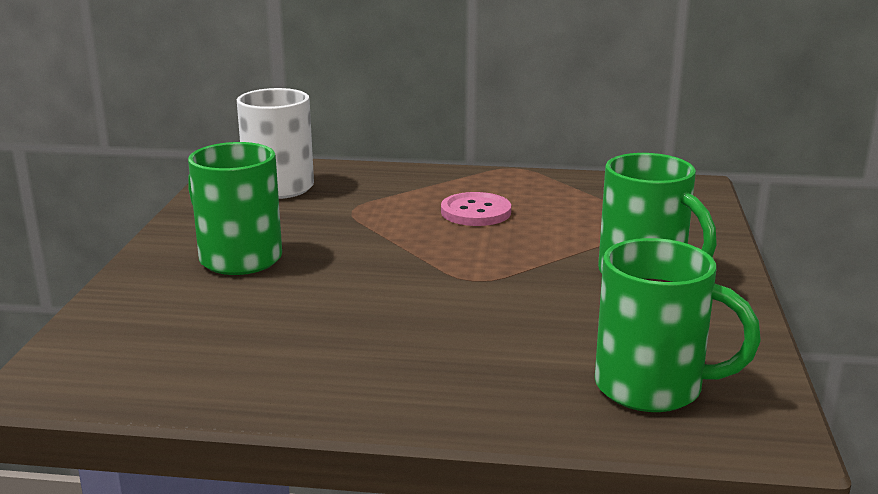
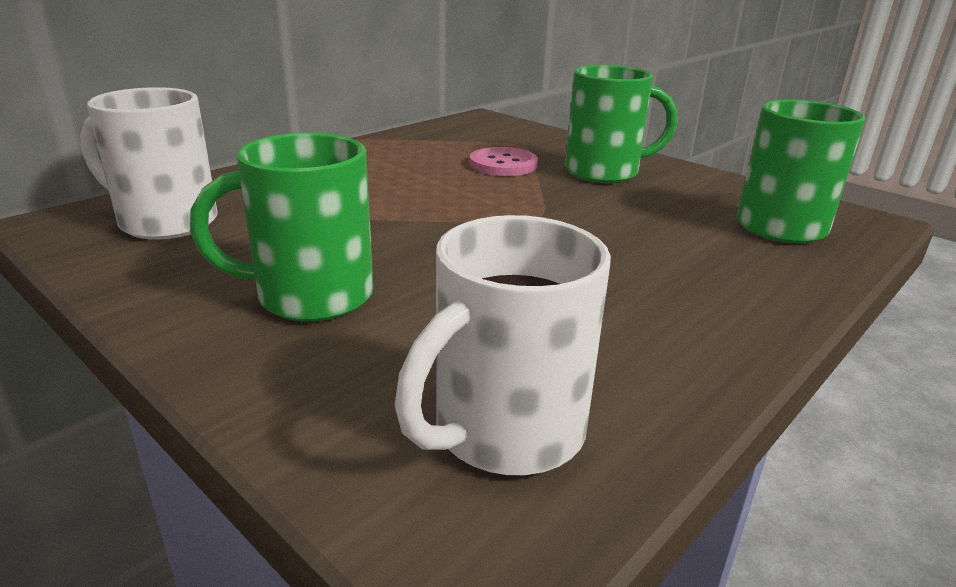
camera: 55 degrees left, 5 degrees up
pink button [441,192,511,226] -> pink button moved to [470,147,538,176]
none -> white mug [395,215,611,475]

